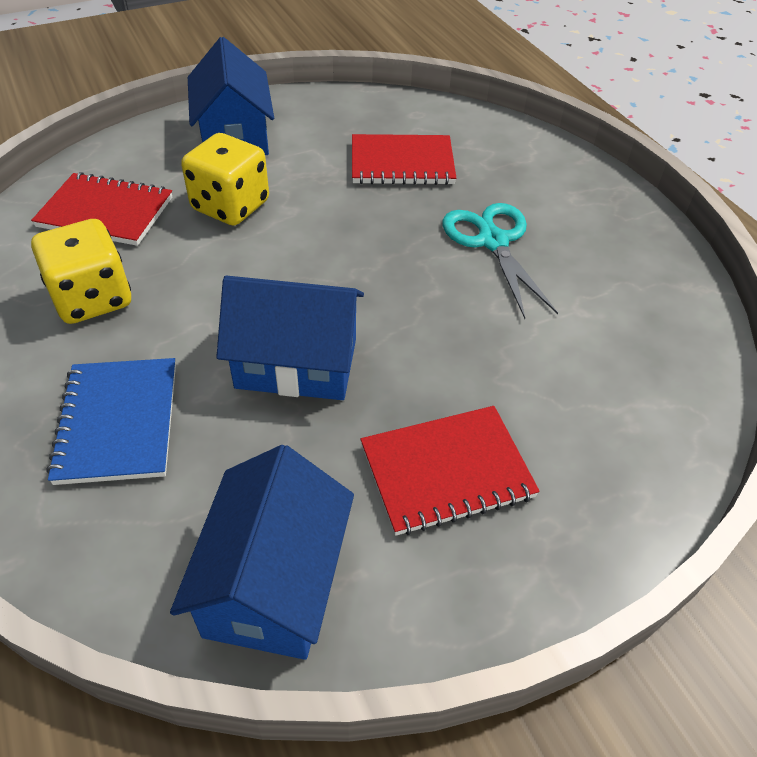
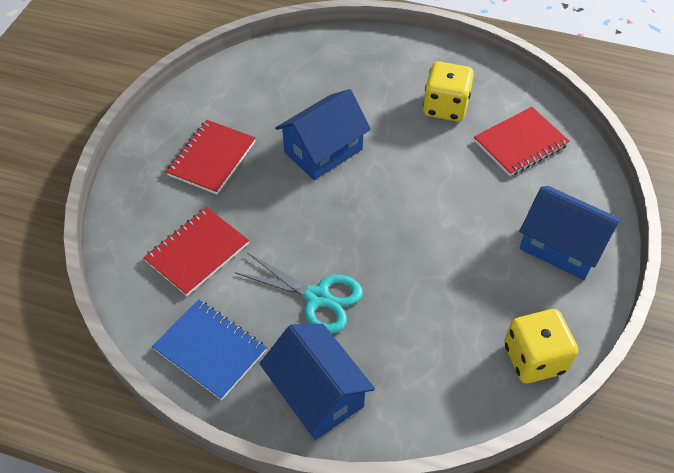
camera: 135 degrees right, 5 degrees up
blue notebook [47,358,176,485] -> blue notebook moved to [152,300,267,400]
blue house [170,445,354,660] -> blue house moved to [259,324,375,440]
yellow dice [181,133,269,226] -> yellow dice moved to [504,309,578,383]
red notebook [352,134,456,185] -> red notebook moved to [143,207,249,296]

